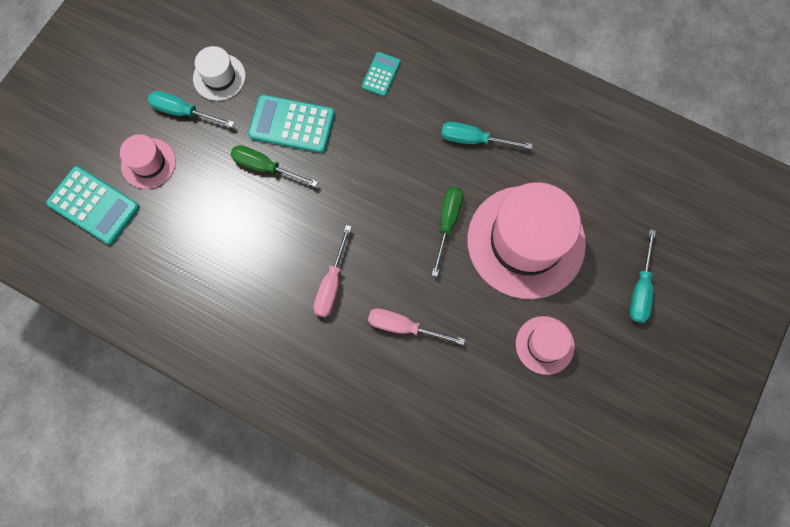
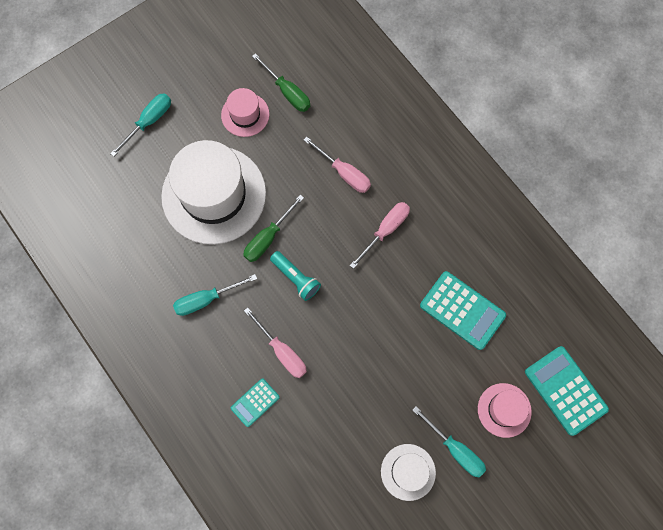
camera: 155 degrees left, 0 degrees up
green screwdriver [230,145,318,187] -> green screwdriver moved to [252,53,310,112]
turquoise calculator [248,95,335,153] -> turquoise calculator moved to [420,271,506,350]
turquoise screwdriver [441,122,533,149] -> turquoise screwdriver turned 120 degrees clockwise [173,274,257,316]
pink hat [467,182,586,299] -> white hat [161,140,266,245]
none -> pink screwdriver [244,307,307,378]
none -> turquoise flashlight [270,251,321,301]

